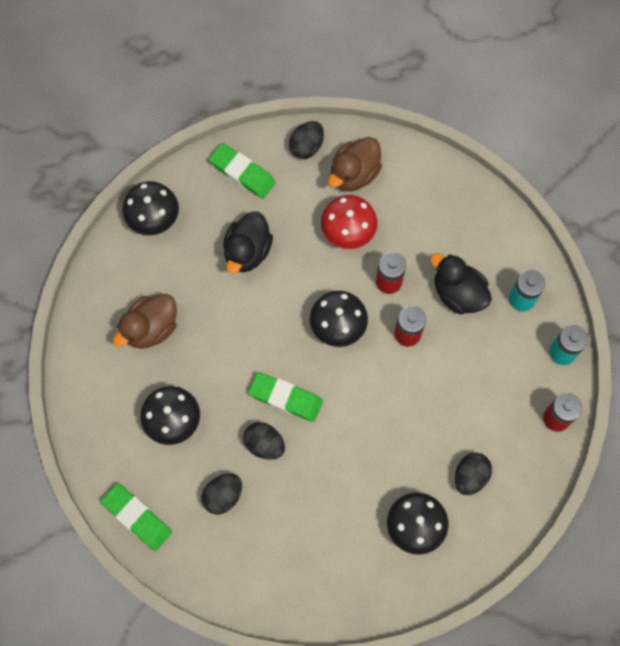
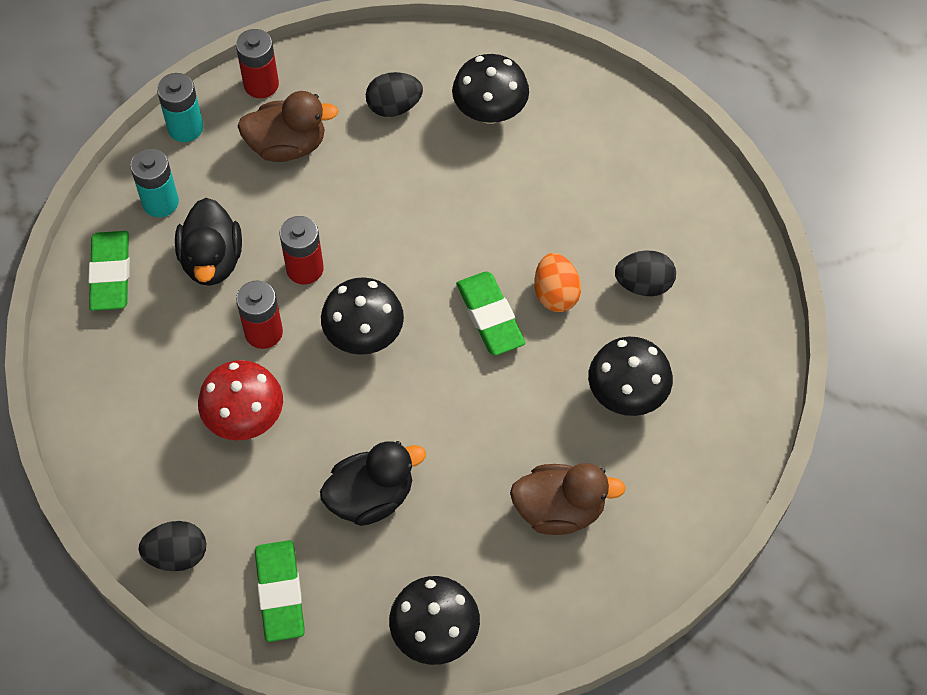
camera: 135 degrees left, 10 degrees down
green eraser [101,483,172,551] -> green eraser moved to [88,231,130,311]
black egg [243,422,285,460] -> orange egg [535,253,581,312]
brown duck [328,137,382,192] -> brown duck moved to [238,91,338,162]

